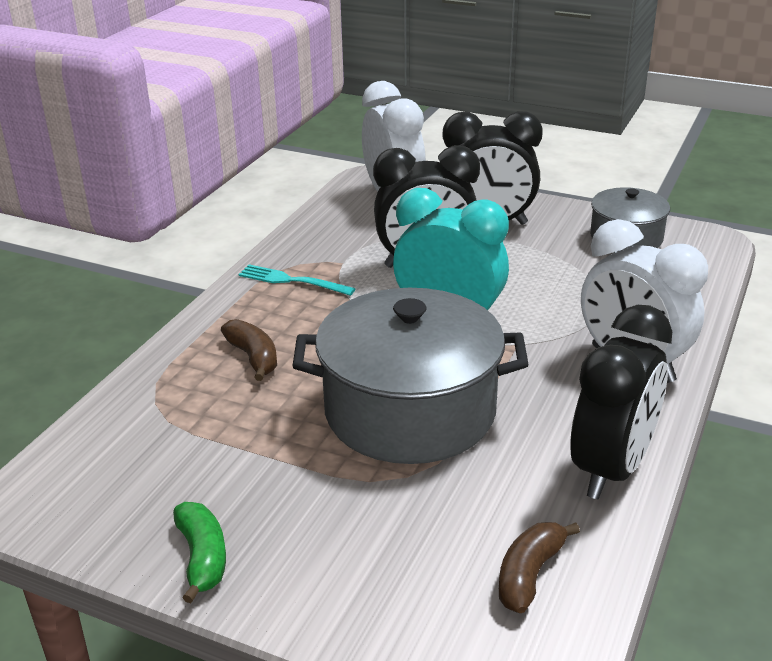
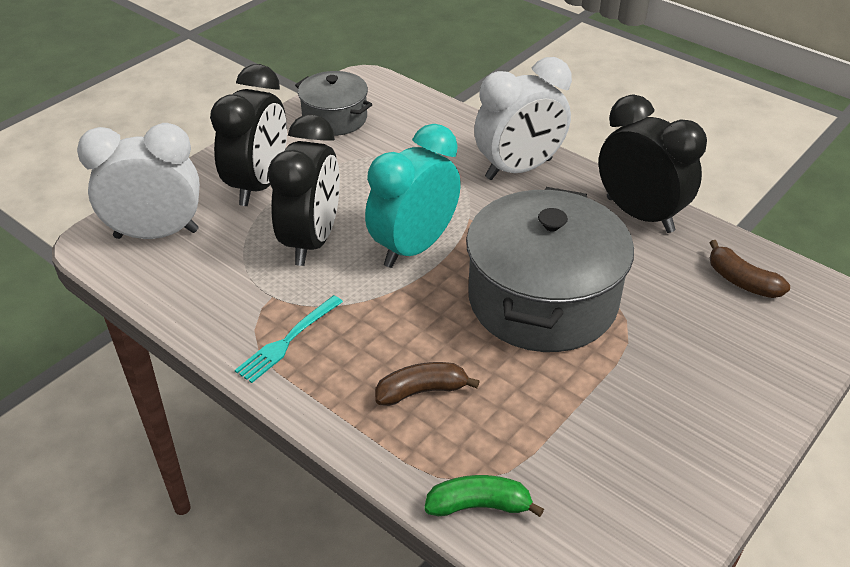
camera: 75 degrees left, 10 degrees up
green banana [173,502,226,603] -> green banana moved to [424,475,544,517]

